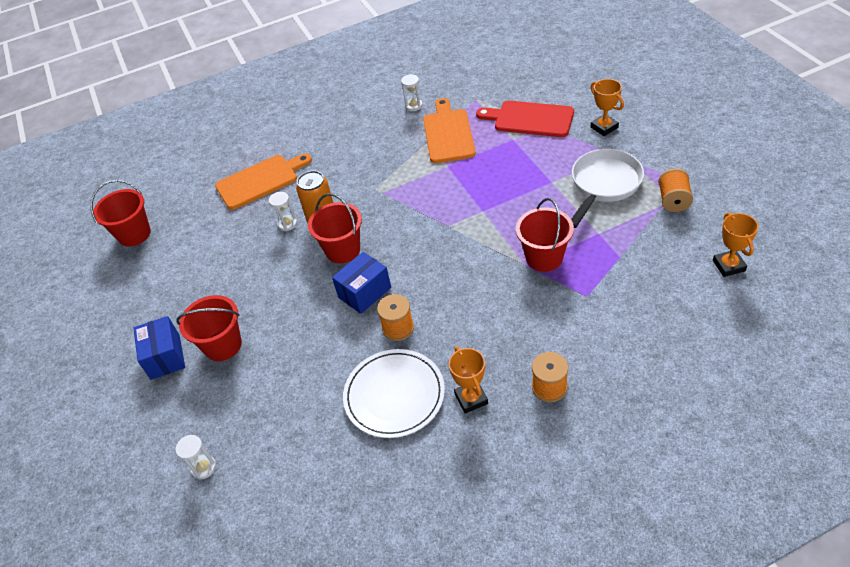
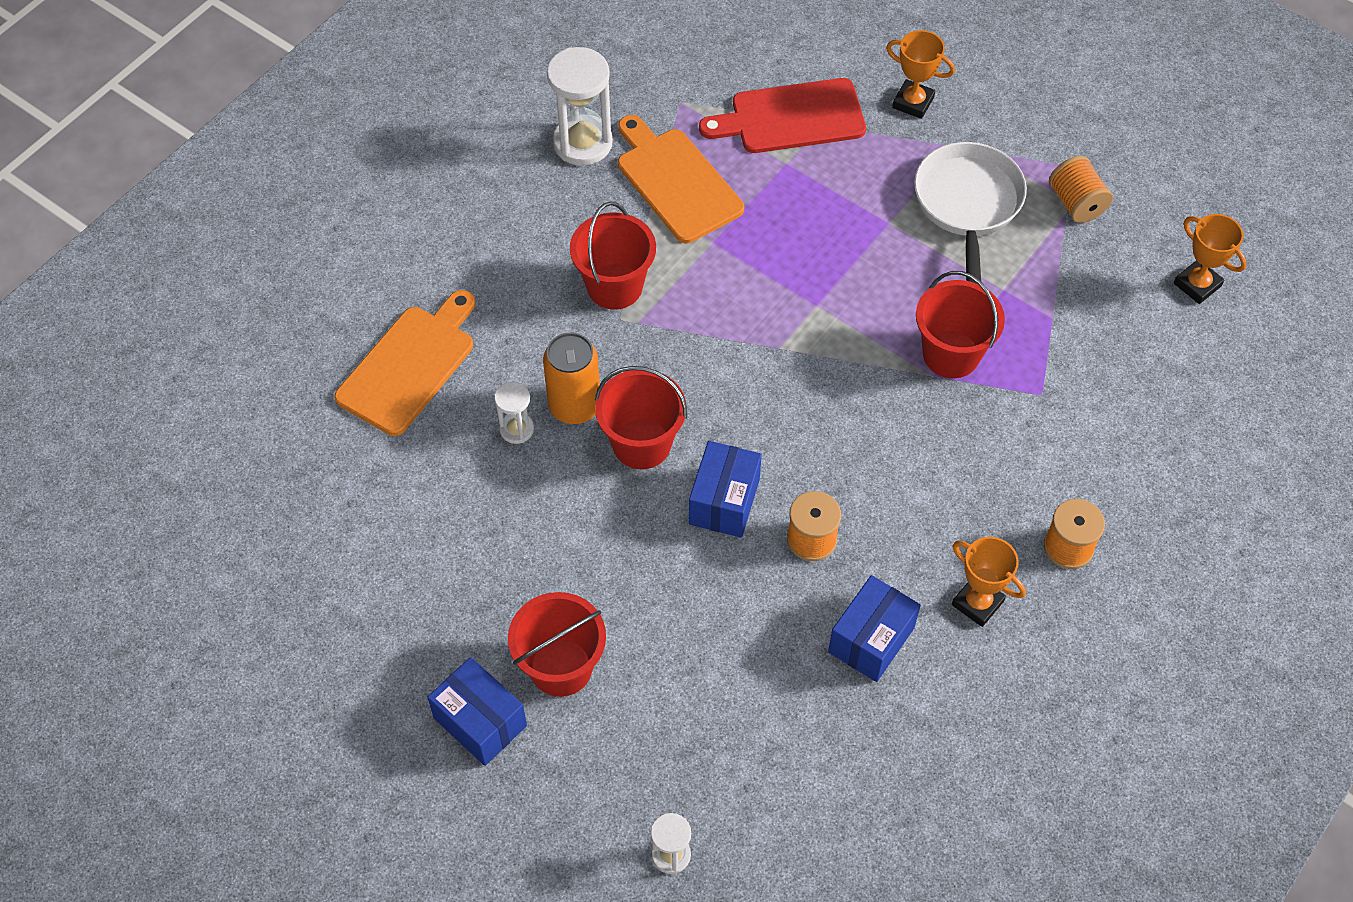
camera: 35 degrees left, 10 degrees up
red bucket [90,180,151,247] -> red bucket moved to [570,202,656,309]
white plate [343,349,445,438] -> blue box [828,575,921,682]
white hourglass [401,74,423,111] -> white hourglass [547,47,613,166], size x1.90

